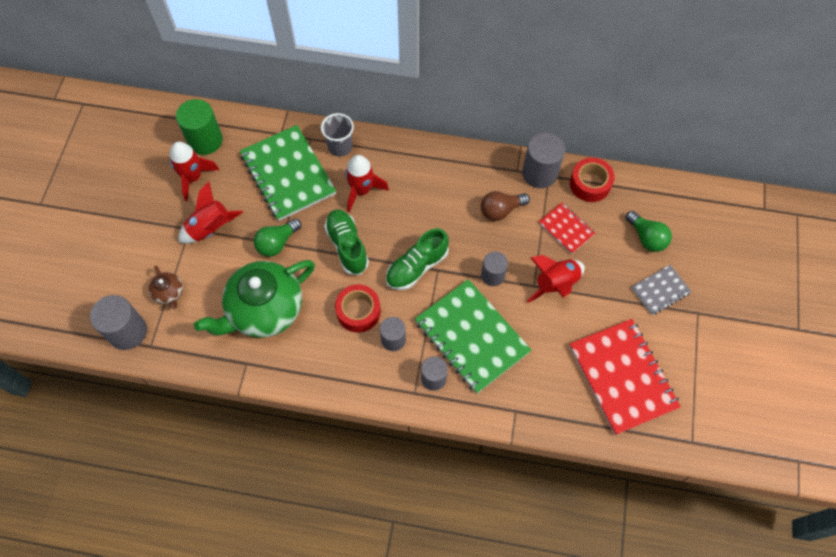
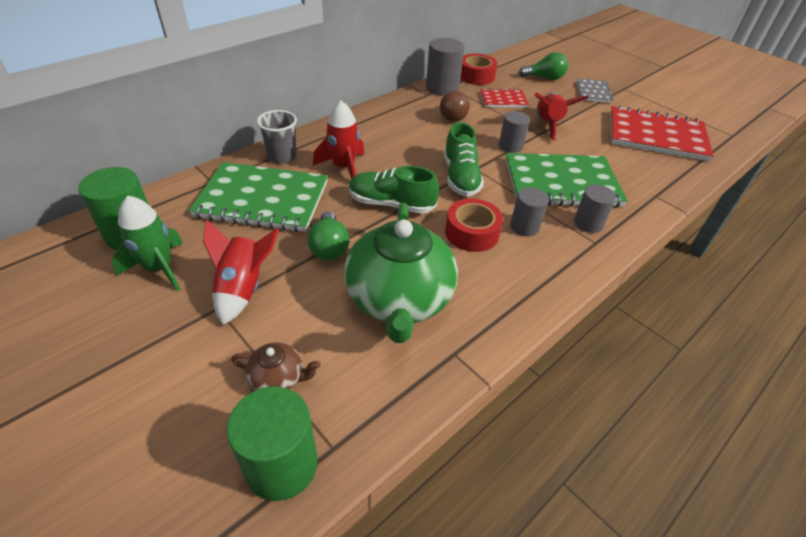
camera: 55 degrees left, 20 degrees down
grey cylinder [90,295,147,350] -> green cylinder [227,387,318,501]
red rocket [170,142,219,201] -> green rocket [112,196,183,291]

